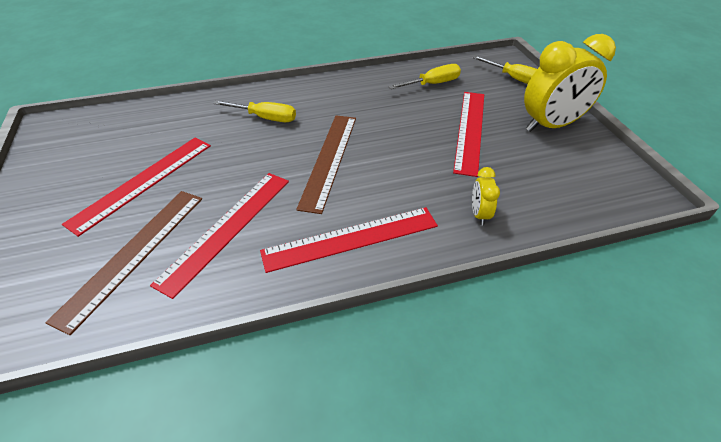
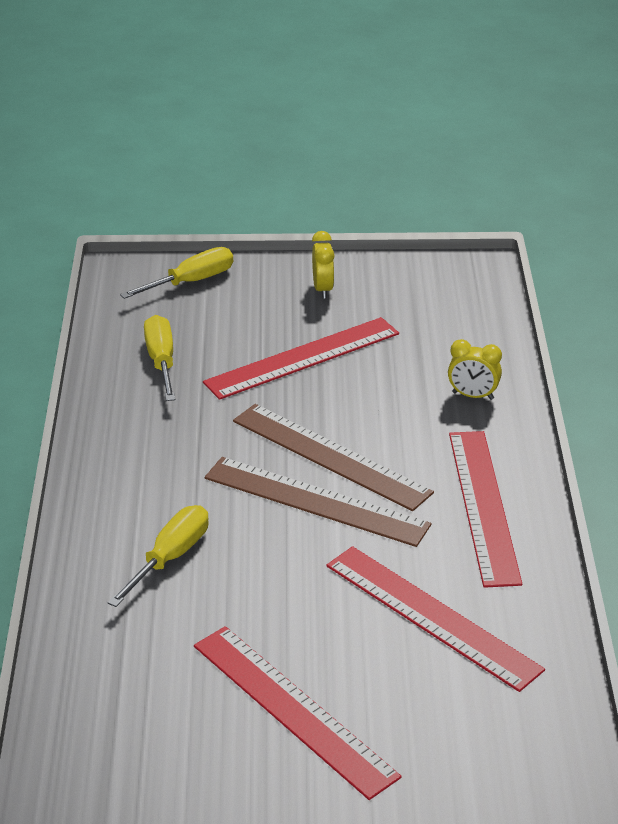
camera: 75 degrees left, 10 degrees down
brown ruler [46,191,202,335] -> brown ruler moved to [233,404,434,511]
red ruler [453,92,484,177] -> red ruler turned 60 degrees counterclockwise [203,317,399,400]
yellow clock [524,34,616,132] -> yellow clock [312,231,335,299], size x0.45

